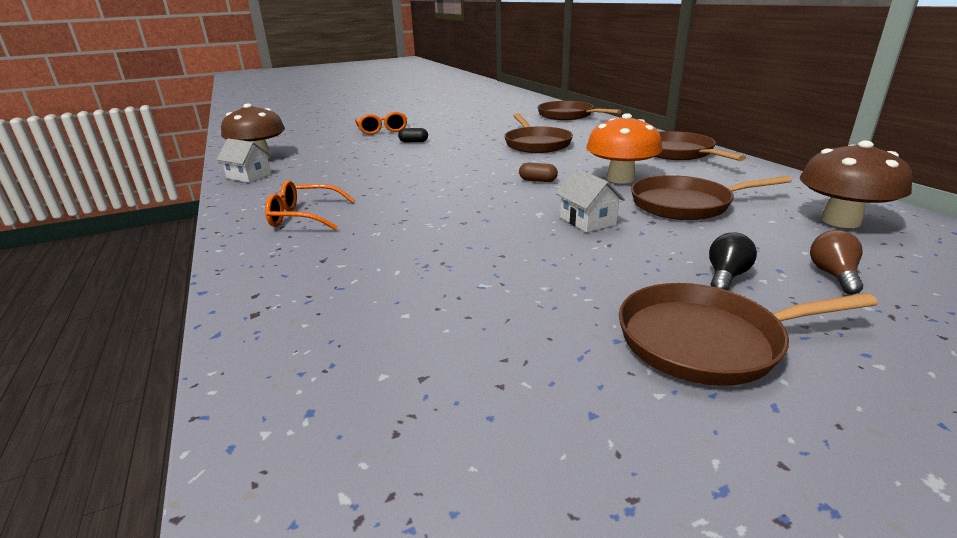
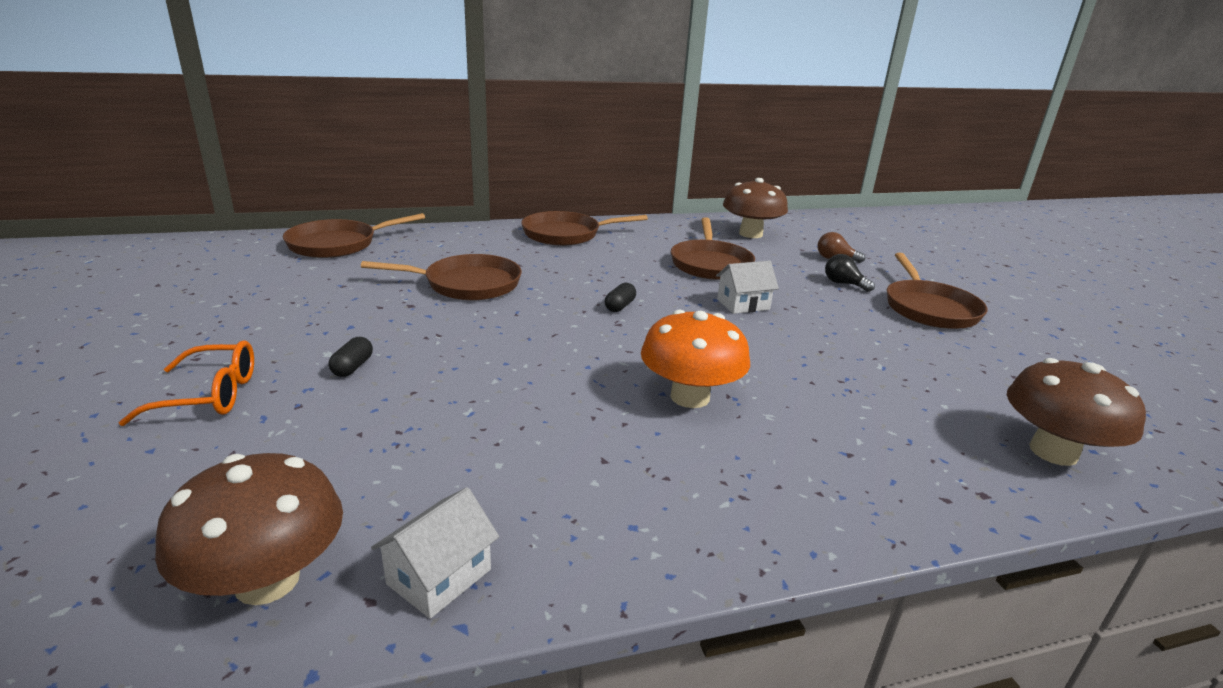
camera: 85 degrees left, 0 degrees up
orange glasses [265,180,355,230] -> none
brown capsule [519,163,558,182] -> black capsule [605,283,636,312]
orange mushroom [586,113,663,184] -> orange mushroom moved to [641,310,750,408]
none -> brown mushroom [1007,358,1146,466]

